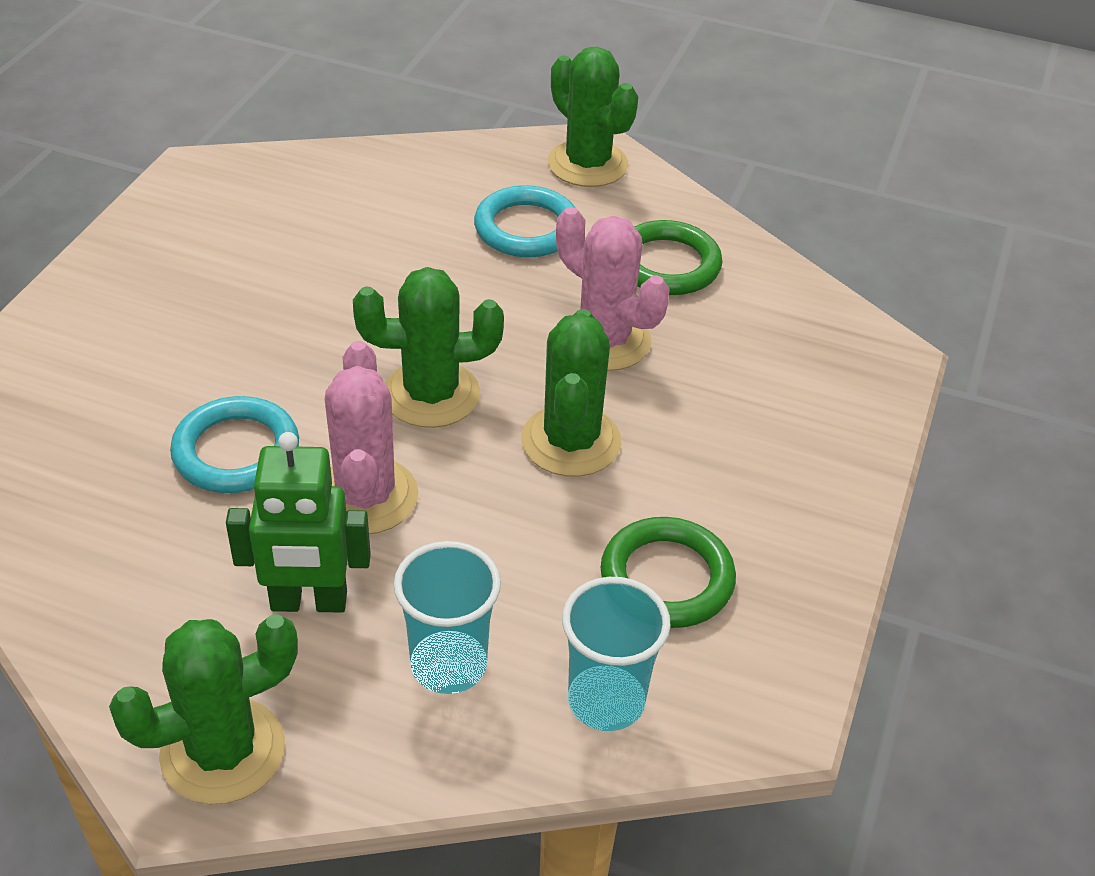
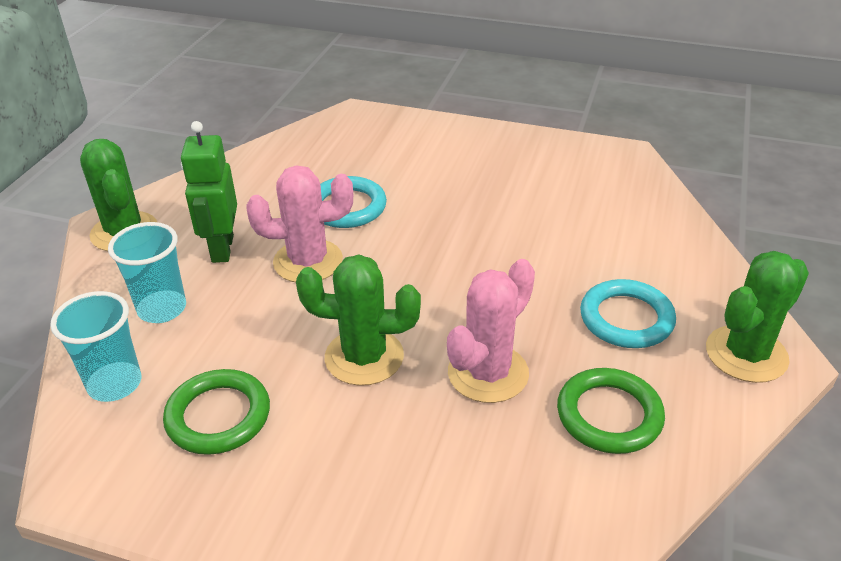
camera: 90 degrees right, 5 degrees down
green cactus [353,267,504,428] -> none

